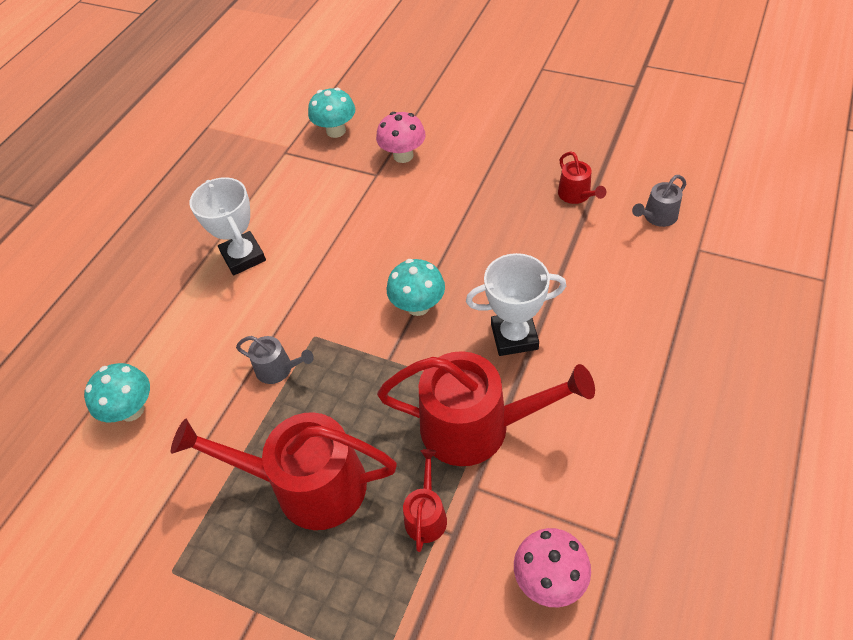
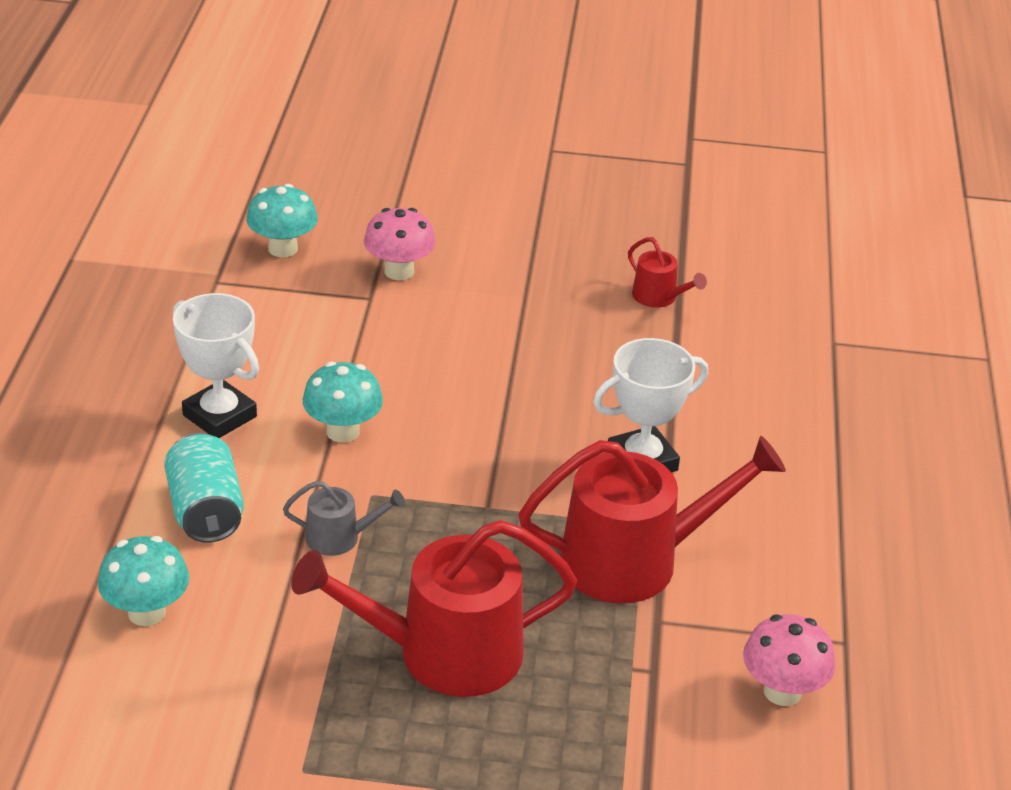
camera: 25 degrees left, 15 degrees down
turquoise mushroom [387,259,445,316] -> turquoise mushroom moved to [303,362,383,443]
red watering can [403,449,447,552] -> none
grey watering can [632,175,686,227] -> none
none -> turquoise can [164,433,244,542]

